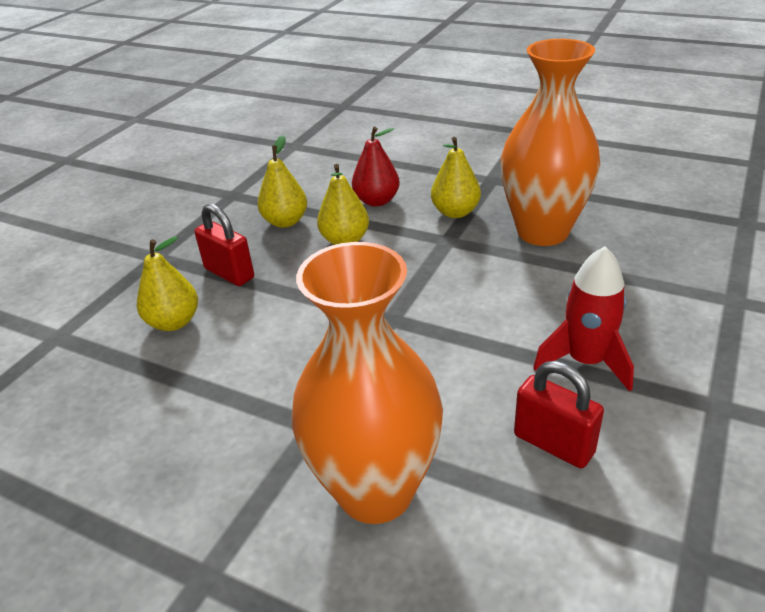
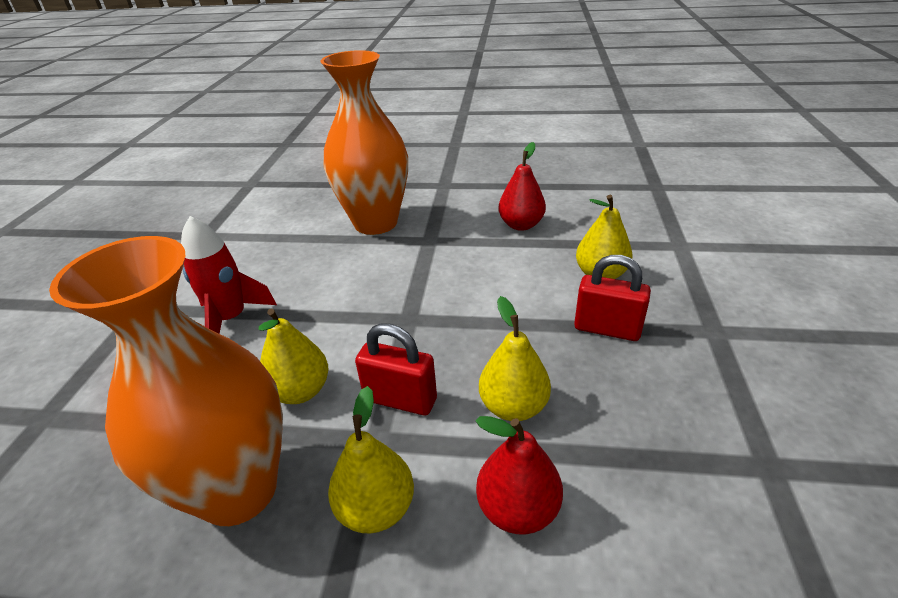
camera: 160 degrees right, 0 degrees up
yellow pear [257,135,307,228] -> yellow pear moved to [259,308,328,404]
red padlock [514,361,604,468] -> red padlock moved to [355,323,437,415]
none -> red pear [499,142,546,231]

